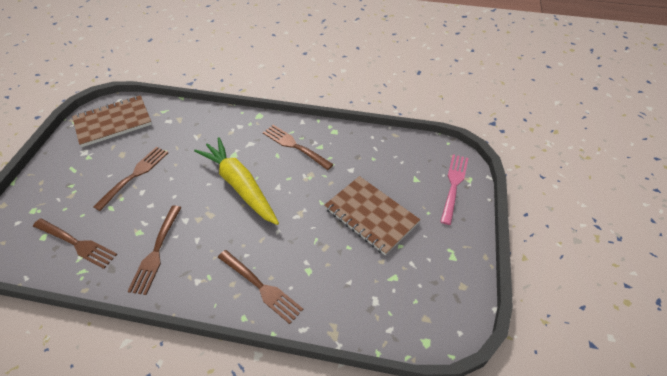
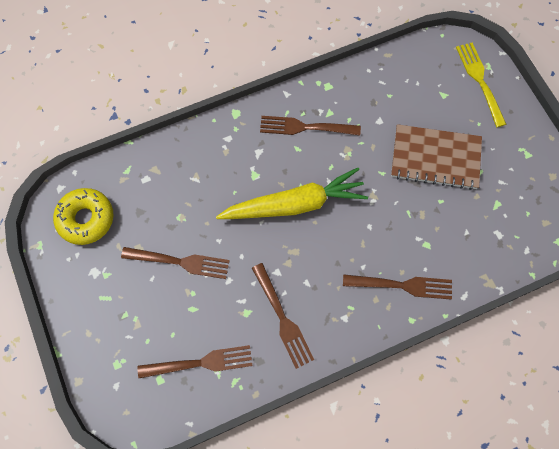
camera: 35 degrees left, 20 degrees up
brown notebook [72,95,152,147] -> yellow donut [53,188,114,245]
brown fork [93,147,168,211] -> brown fork turned 105 degrees clockwise [121,247,230,279]
yellow carrot [194,137,279,225] -> yellow carrot turned 150 degrees clockwise [216,168,368,219]
pink fork [440,154,468,225] -> yellow fork [456,43,507,127]

